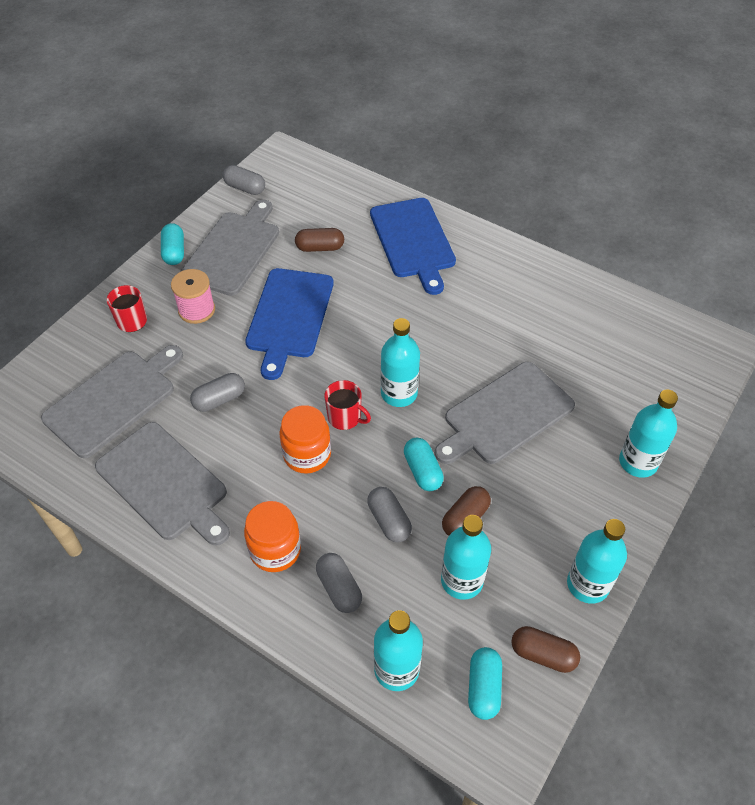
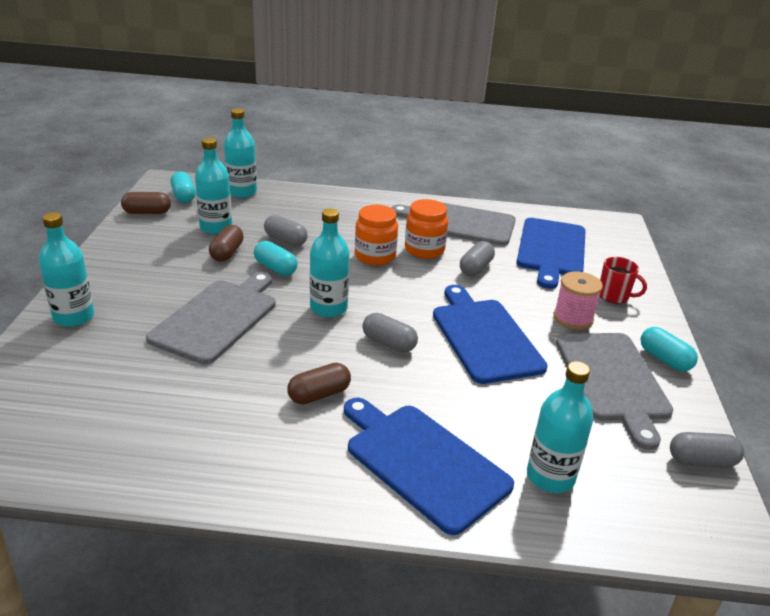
camera: 150 degrees right, 20 degrees down
grey cutting board [41,345,183,458] -> blue cutting board [516,218,586,289]
orange jar [244,501,301,572] -> orange jar moved to [405,199,448,259]
brown capsule [295,228,344,252] -> brown capsule moved to [287,363,351,404]
grey capsule [316,553,362,613] -> grey capsule moved to [362,313,418,352]
red mug [325,380,371,430] -> none
turquoise bottle [567,519,627,604] -> turquoise bottle moved to [527,361,593,493]

